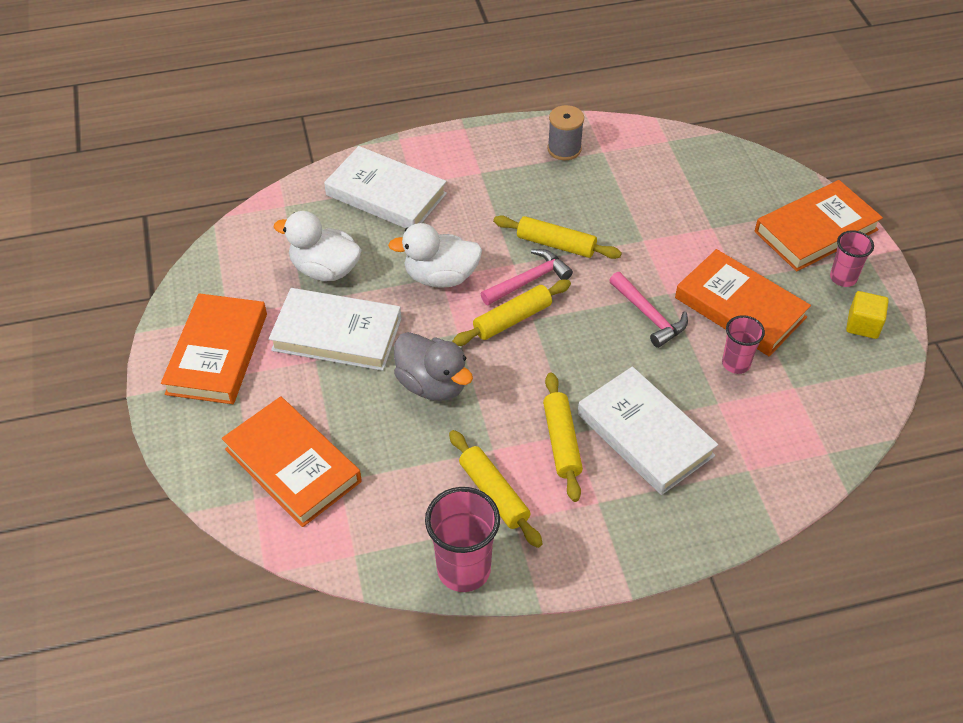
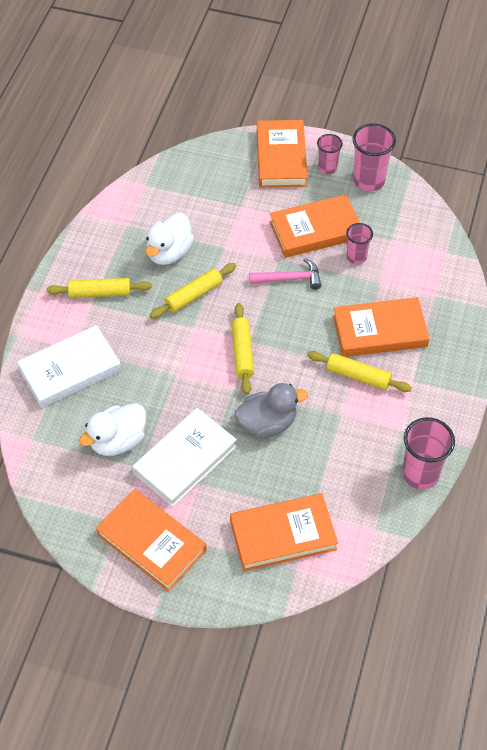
camera: 60 degrees left, 5 degrees up
white duck [388,223,482,288] -> white duck moved to [145,213,194,265]
yellow rolling pin [449,430,543,548] -> yellow rolling pin moved to [47,278,152,298]
pink hammer [481,249,573,305] -> none
grey spool [547,105,584,160] -> none
white book [578,367,718,495] -> orange book [333,297,430,357]
yellow cube [846,291,889,339] -> pink cup [352,123,396,191]

